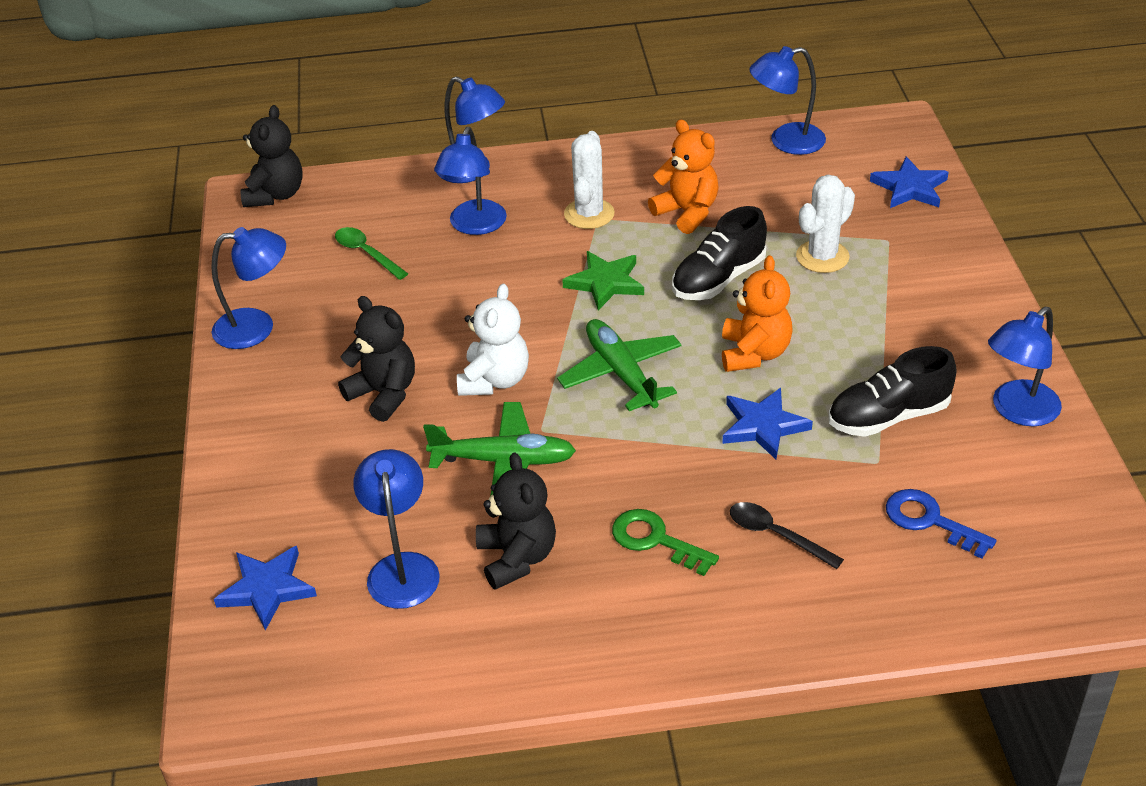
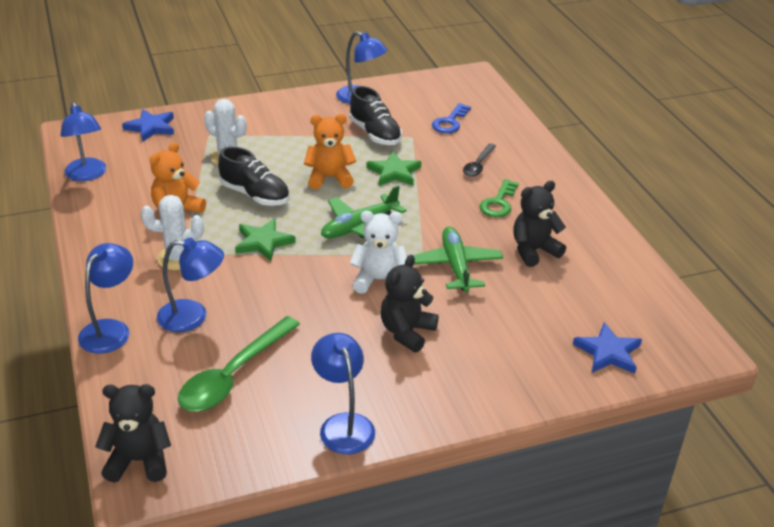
camera: 105 degrees left, 5 degrees down
green spoon [335,227,408,280] -> green spoon [178,316,300,411], size x1.82
blue lamp [353,449,440,609] -> none
blue star [722,388,813,459] -> green star [367,152,421,186]

